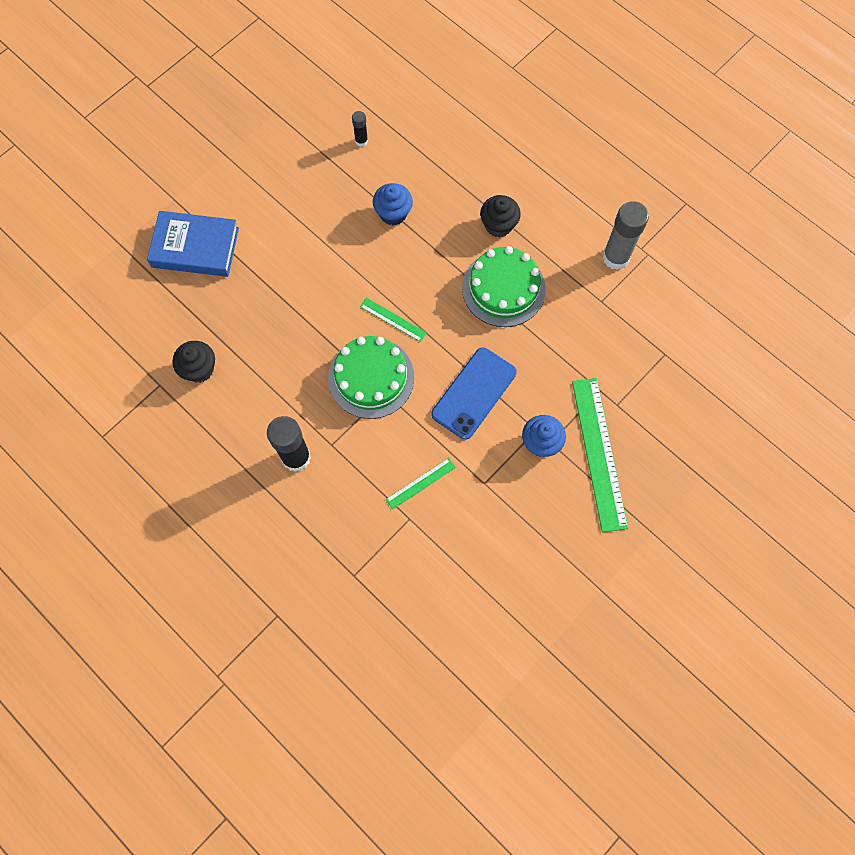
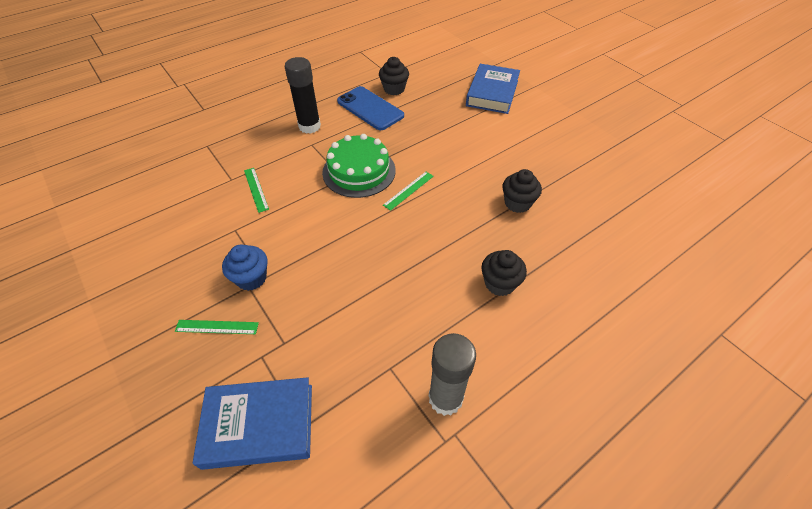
camera: 100 degrees right, 20 degrees down
black glue stick [352,111,368,147] -> none
blue cupcake [373,183,413,225] -> black cupcake [502,169,542,213]
blue phone [431,348,517,440] -> blue phone moved to [337,86,404,130]
green cake [462,246,546,327] -> none
green ruler [572,378,628,533] -> green ruler [175,320,259,334], size x0.48
none -> blue book [193,377,312,470]

